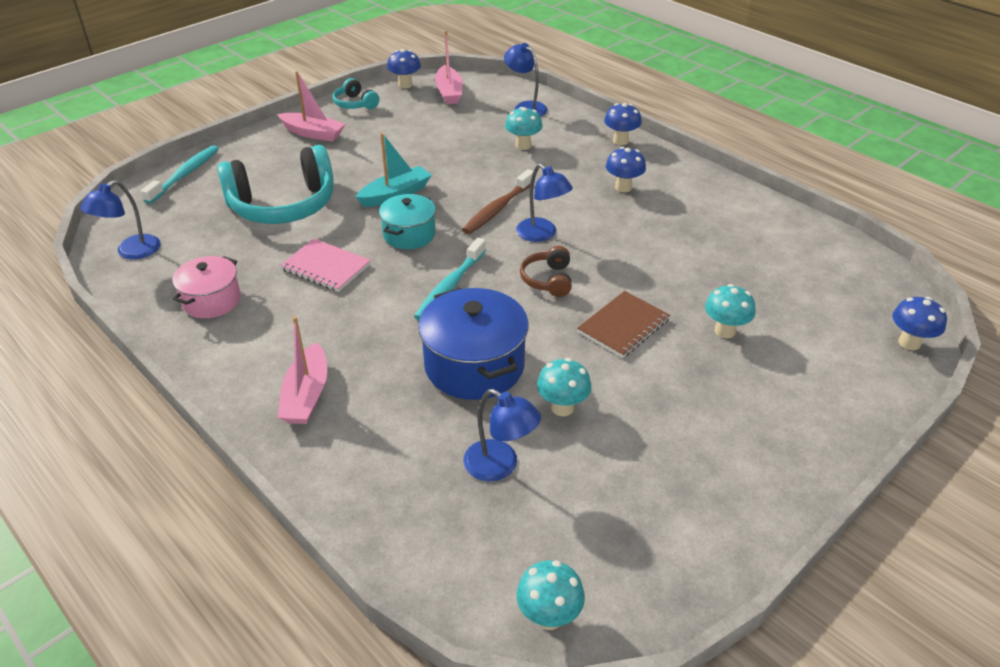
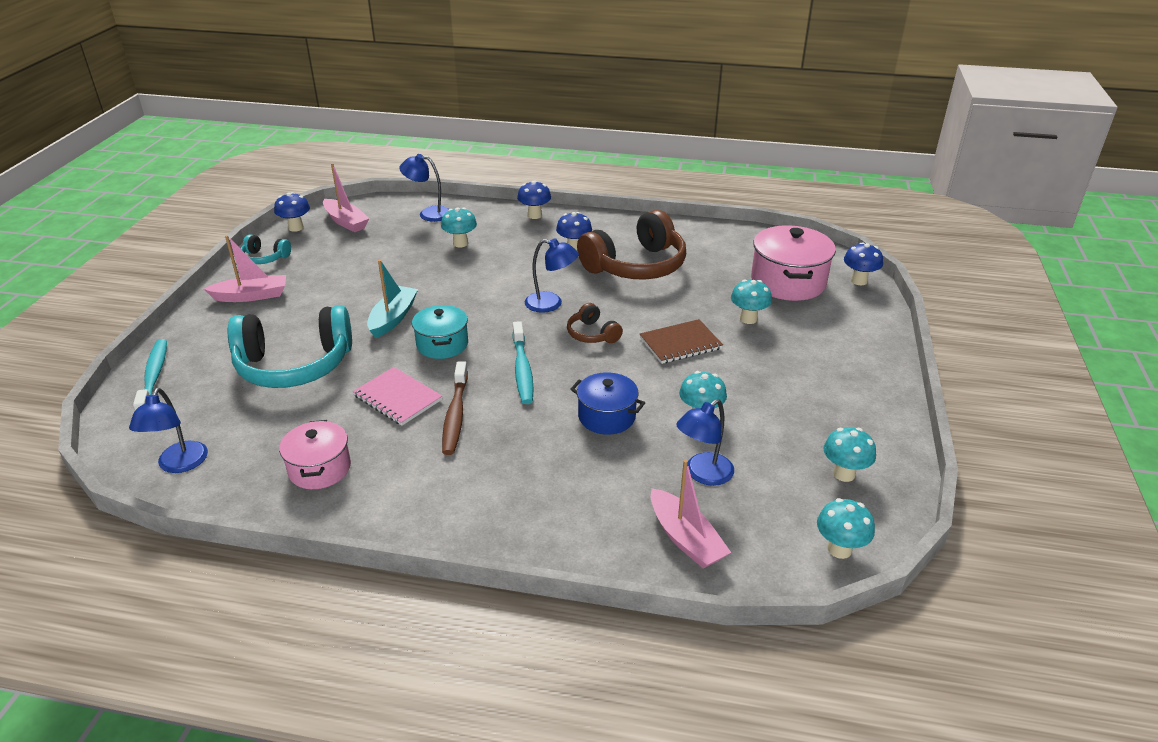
camera: 35 degrees left, 5 degrees down
turquoise headphones [217,145,334,224] -> turquoise headphones turned 45 degrees clockwise [228,305,352,388]
pink boat [278,316,327,424] -> pink boat moved to [651,459,731,568]
pink notebook [280,239,371,292] -> pink notebook turned 45 degrees clockwise [353,367,442,426]
blue pot [418,288,529,400] -> blue pot [570,372,645,435], size x0.63
brown toothbrush [462,169,535,234] -> brown toothbrush moved to [442,361,468,455]
blue lamp [464,389,541,481] -> blue lamp turned 135 degrees clockwise [676,399,734,486]
brown notebook [577,291,670,358] -> brown notebook turned 60 degrees clockwise [640,319,723,364]
none -> brown headphones [577,210,686,279]
none -> pink pot [751,225,836,301]
none -> turquoise mushroom [823,427,876,482]

